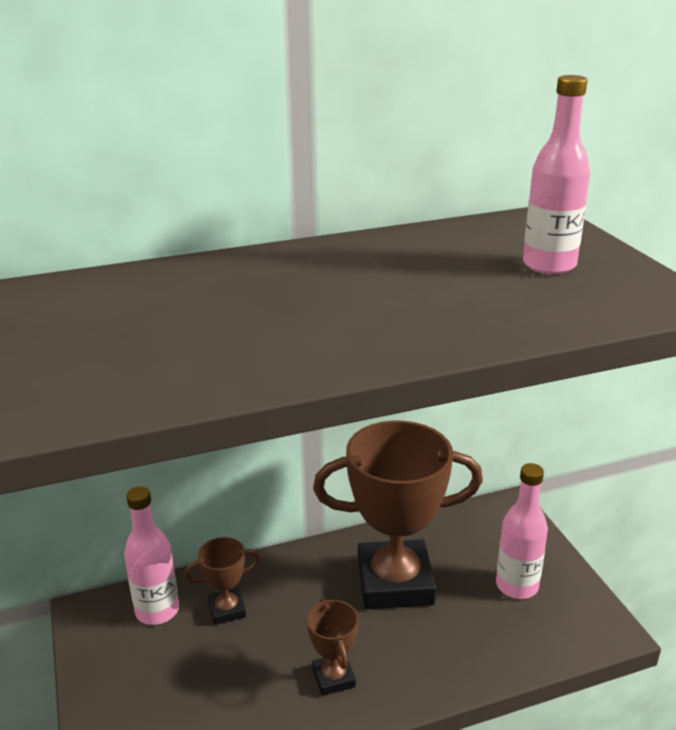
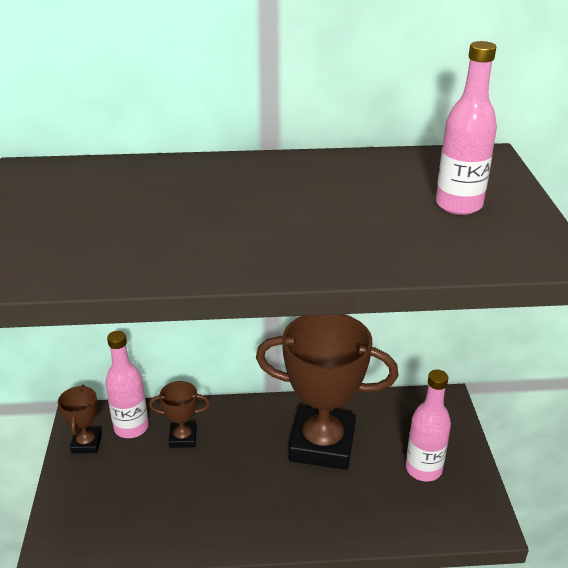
camera: 15 degrees right, 5 degrees up
brown trophy [307,598,358,696] -> brown trophy moved to [58,385,102,454]

